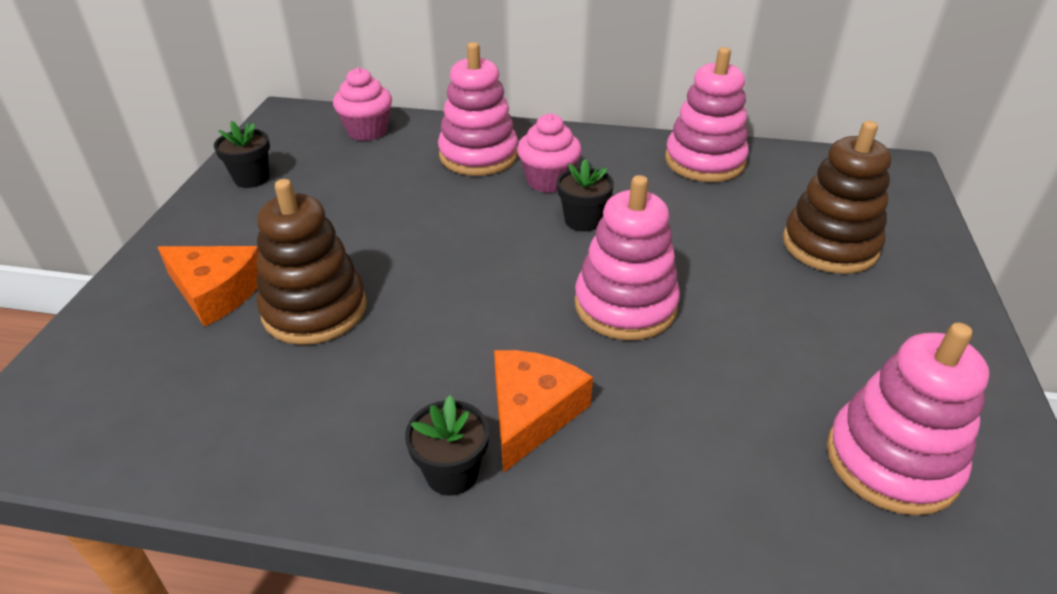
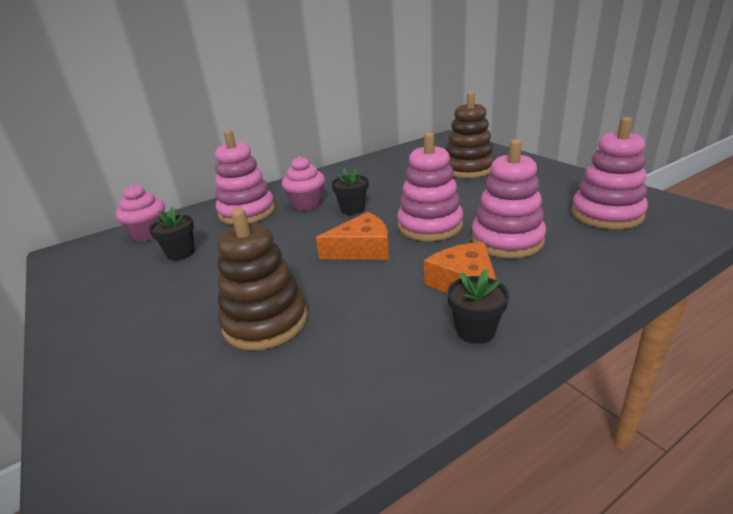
camera: 40 degrees left, 10 degrees down
orange cheese [158,246,259,327] -> orange cheese moved to [316,212,389,260]
black flower pot [214,121,270,188] -> black flower pot moved to [149,207,195,260]
pink stacking toy [665,47,749,182] -> pink stacking toy moved to [471,139,546,258]

